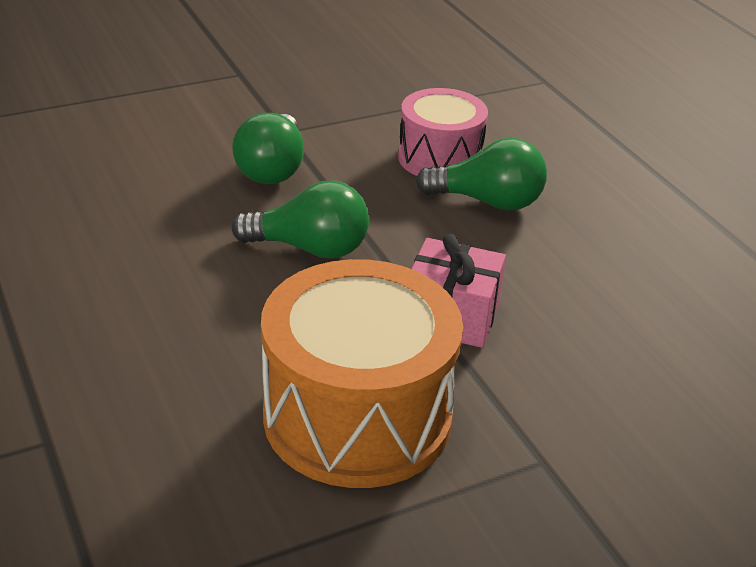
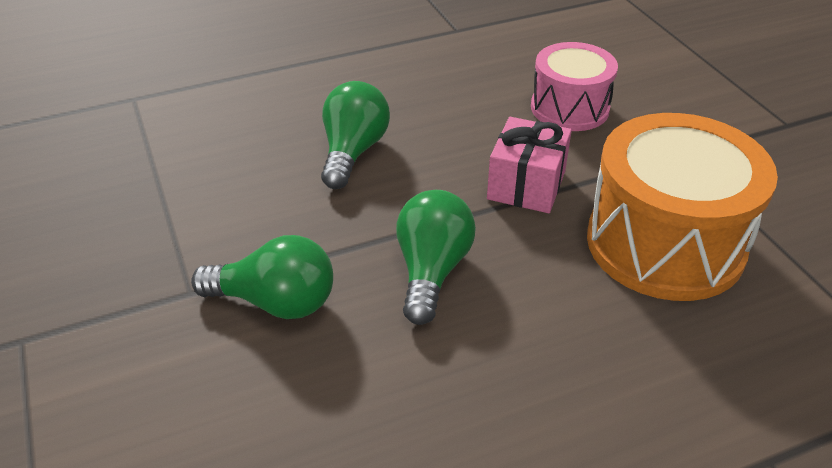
camera: 85 degrees left, 5 degrees up
pink drum [398,88,488,176] -> pink drum moved to [531,42,618,131]

